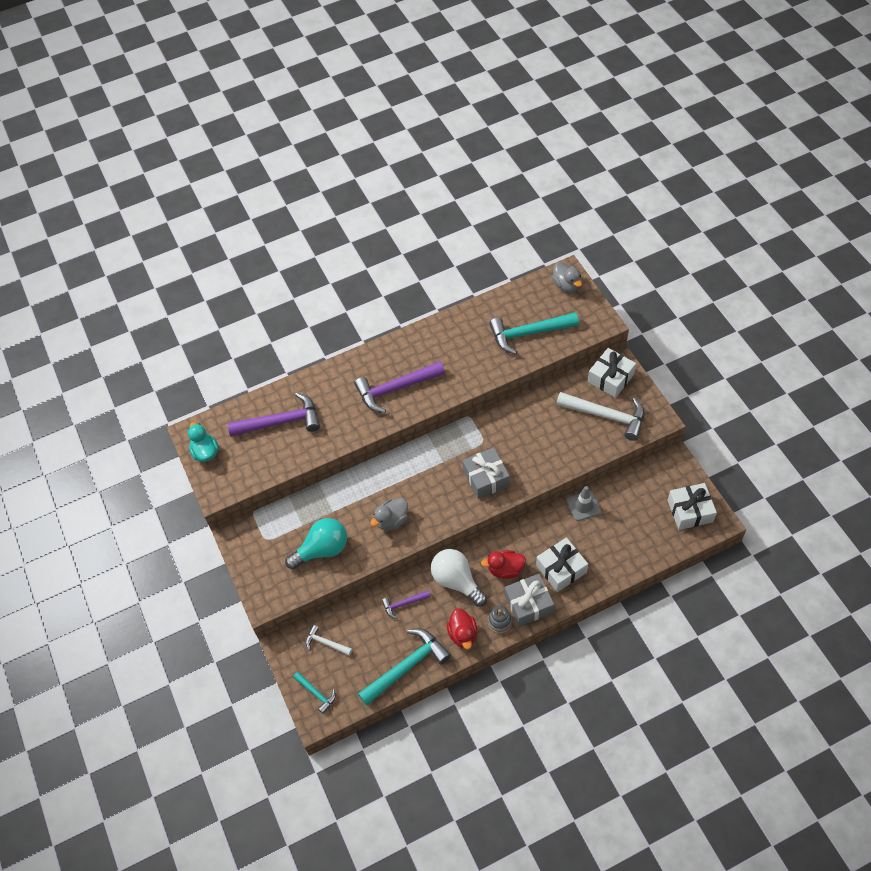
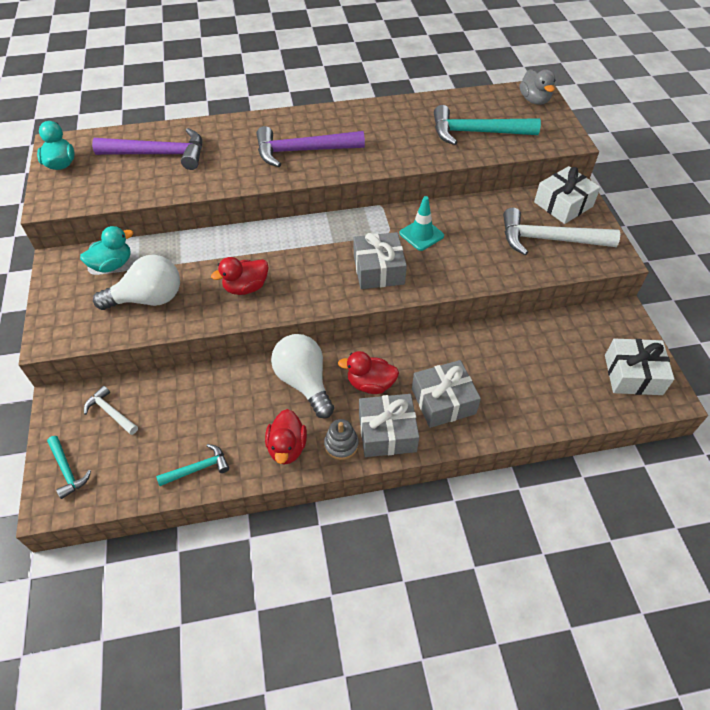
camera: 10 degrees right, 5 degrees down
turquoise light bulb [285,518,347,569] -> white light bulb [93,255,180,310]
turquoise hammer [358,628,451,706] -> turquoise hammer [156,444,229,486], size x0.51
grey duck [370,498,408,530] -> red duck [211,257,269,295]
purple hammer [382,590,431,619] -> none
white gift [536,537,588,592] -> grey gift [412,360,481,428]
white hammer [556,392,644,441] -> white hammer turned 150 degrees clockwise [503,208,620,255]
grey traffic cone [567,486,601,521] -> none
none -> turquoise duck [80,226,133,273]
none -> turquoise traffic cone [399,196,444,251]

